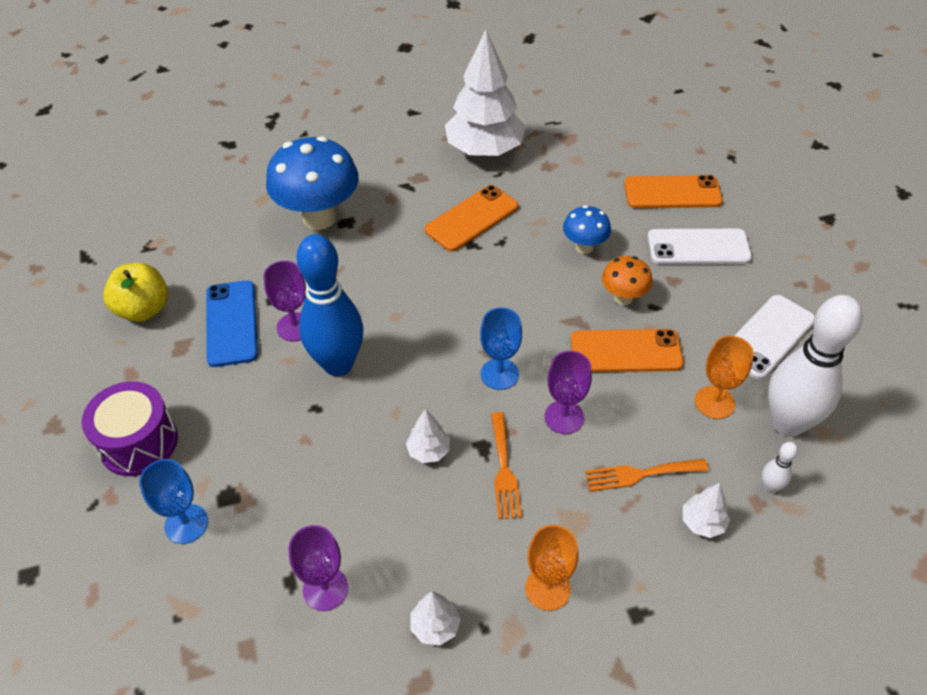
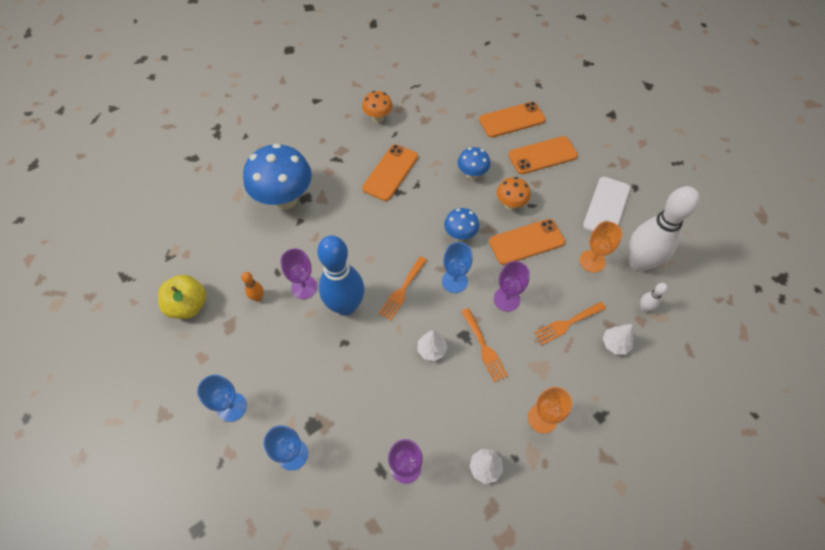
camera: 20 degrees left, 10 degrees up
purple drum [82,381,178,476] -> blue goblet [197,375,247,422]
blue phone [206,280,258,367] -> orange bowling pin [241,272,264,301]
white tree [445,30,526,156] -> orange mushroom [362,91,393,123]
white phone [648,229,752,264] -> orange phone [508,136,578,174]
none -> orange fork [378,256,427,321]
none -> blue mushroom [444,208,479,241]

